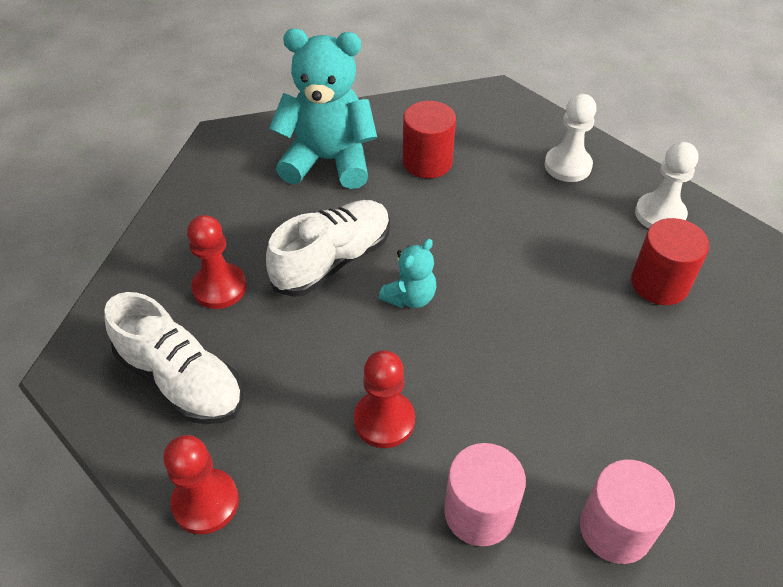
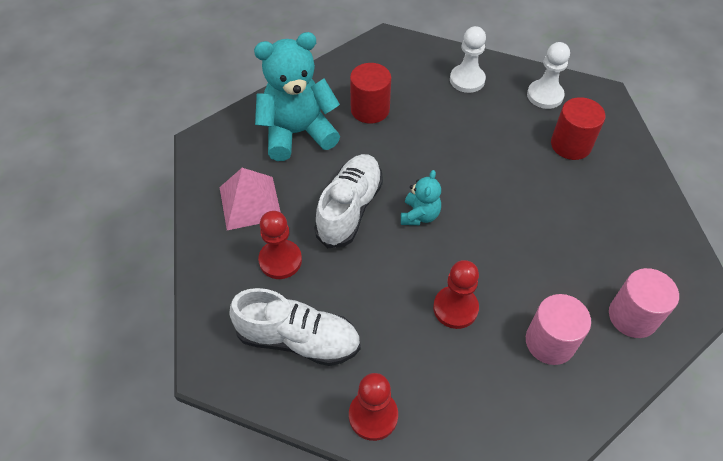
camera: 25 degrees left, 5 degrees up
none -> pink pyramid [220,168,281,230]

